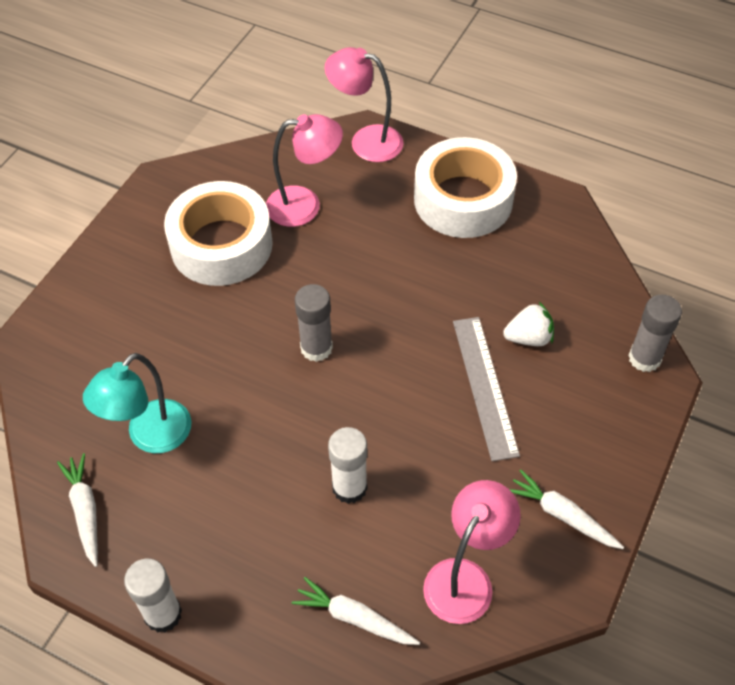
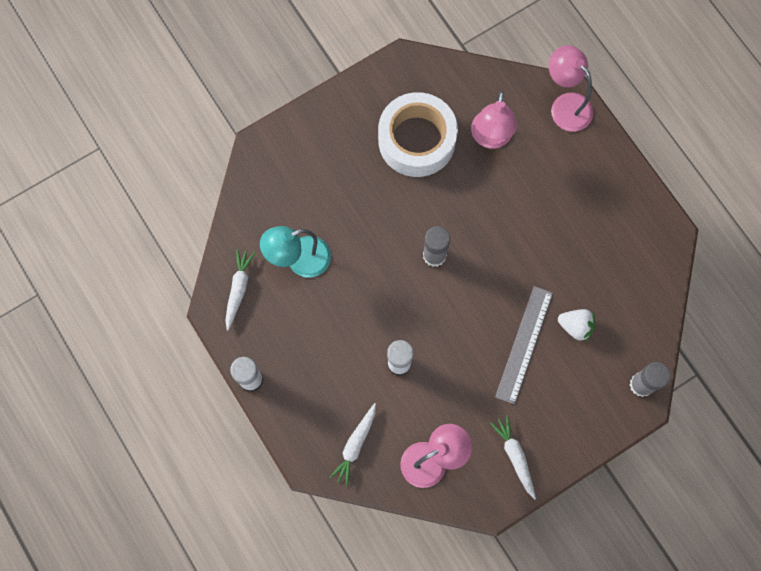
camera: 30 degrees right, 20 degrees up
pink lamp [266,114,343,227] -> pink lamp turned 75 degrees clockwise [471,91,517,149]
white carrot [292,577,420,645] -> white carrot turned 120 degrees counterclockwise [329,403,376,486]
white tape [414,137,517,238] -> none

